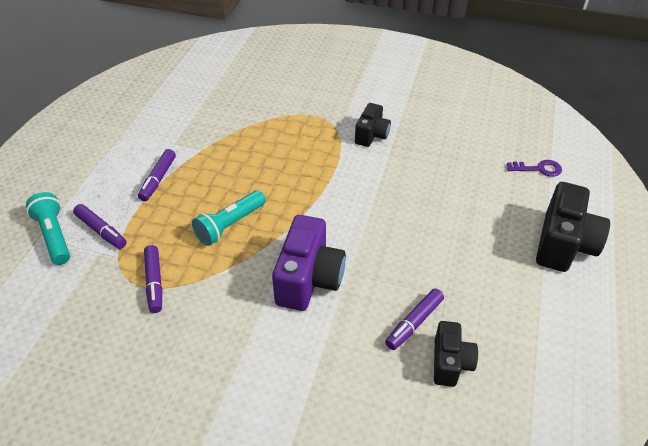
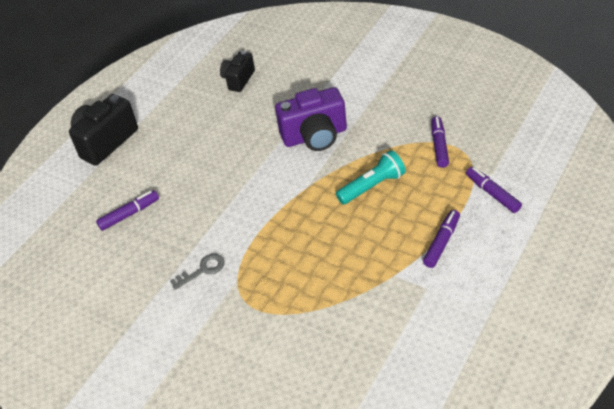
camera: 160 degrees left, 0 degrees up
turquoise flashlight [26,192,70,265] -> none
purple camera [272,215,346,311] -> purple camera turned 135 degrees counterclockwise [275,87,347,151]
black camera [355,103,391,147] -> grey key [170,254,225,290]
purple marker [385,288,444,350] -> purple marker moved to [96,190,159,231]
purple key [507,160,562,177] -> none

